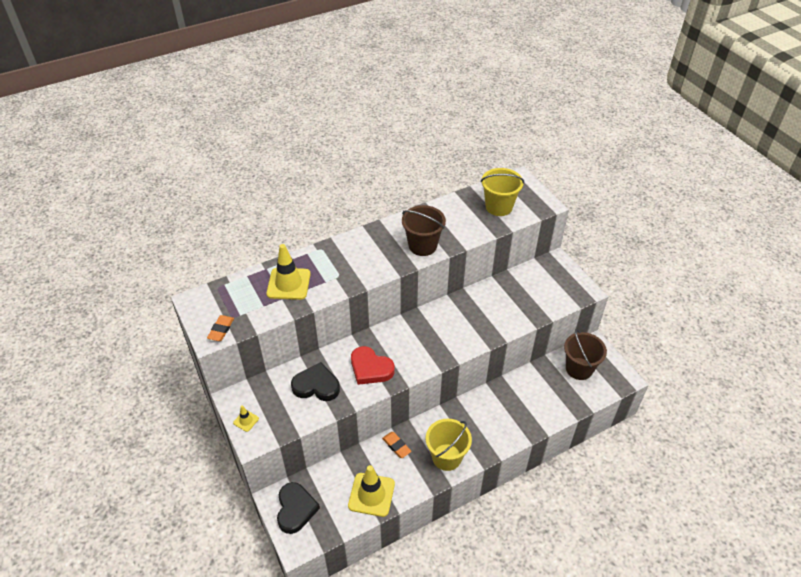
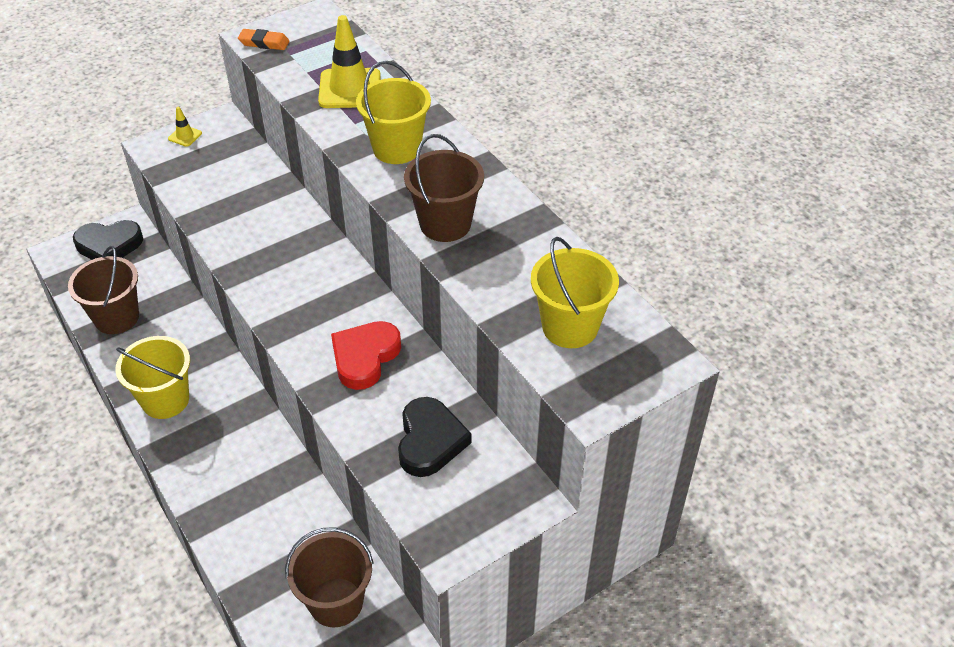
camera: 85 degrees right, 0 degrees up
black heart [291,362,340,401] -> black heart moved to [398,397,472,477]
yellow traffic cone [348,465,395,517] -> brown bucket [68,246,139,334]
red heart [351,346,395,385] -> red heart moved to [331,321,401,390]
orange eraser [382,432,411,458] -> none
none -> yellow bucket [356,61,431,164]

